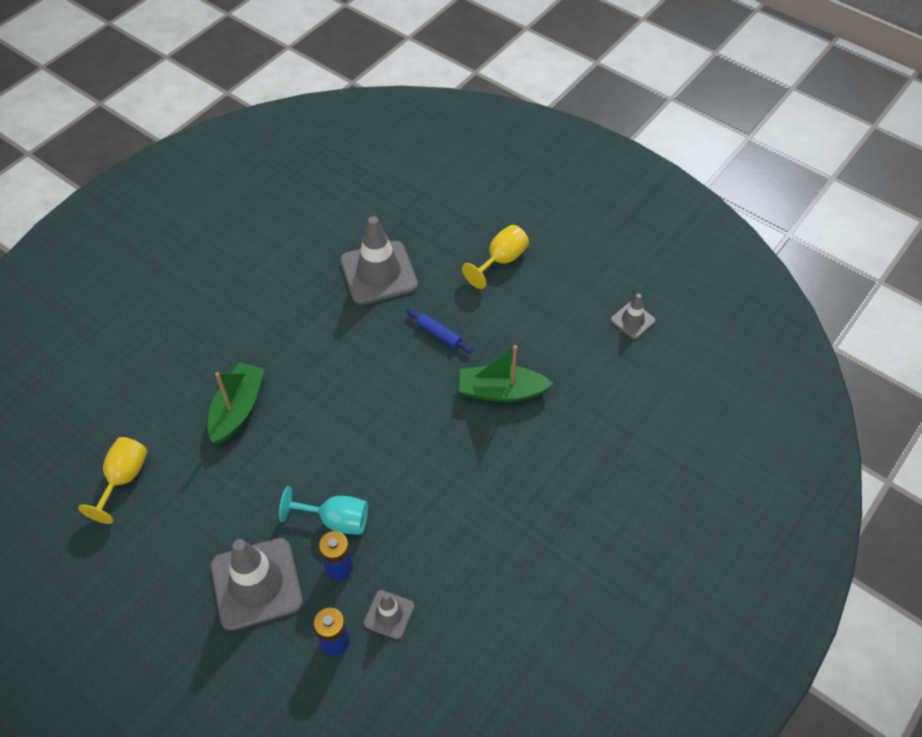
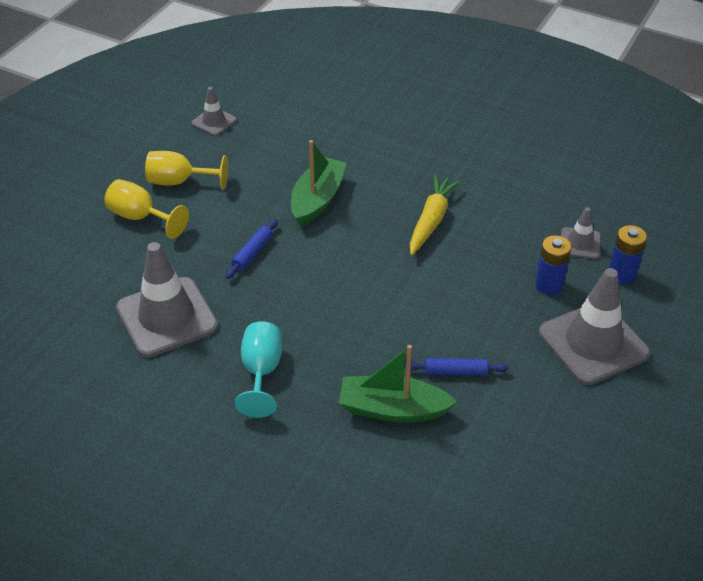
camera: 100 degrees left, 10 degrees down
yellow goblet [78,437,148,524] -> yellow goblet moved to [145,151,228,189]
turquoise goblet [279,486,368,535] -> turquoise goblet moved to [235,321,282,418]
green boat [459,345,553,402] -> green boat turned 150 degrees counterclockwise [291,140,347,227]
none -> blue rolling pin [404,358,509,376]
none -> yellow carrot [410,175,461,255]

